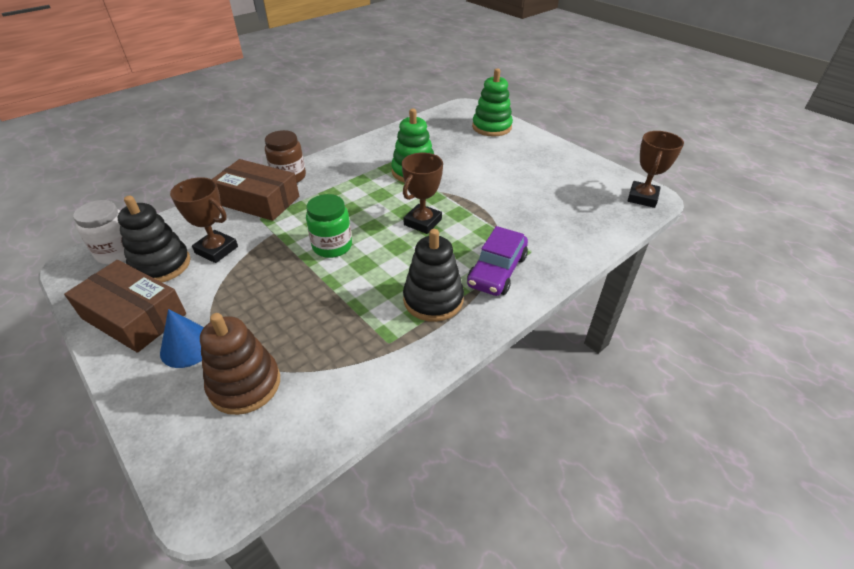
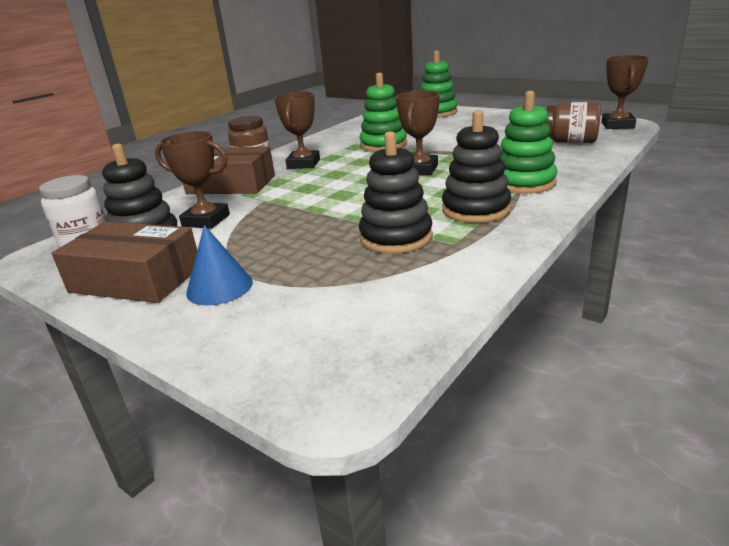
camera: 10 degrees left, 15 degrees down
brown stacking toy [200,313,280,415] -> none
green jar [306,194,352,258] -> none
purple car [467,226,528,296] -> green stacking toy [500,91,557,194]
none -> brown trophy [274,91,320,169]
none -> black stacking toy [359,131,433,254]
none -> brown jar [546,102,601,143]

